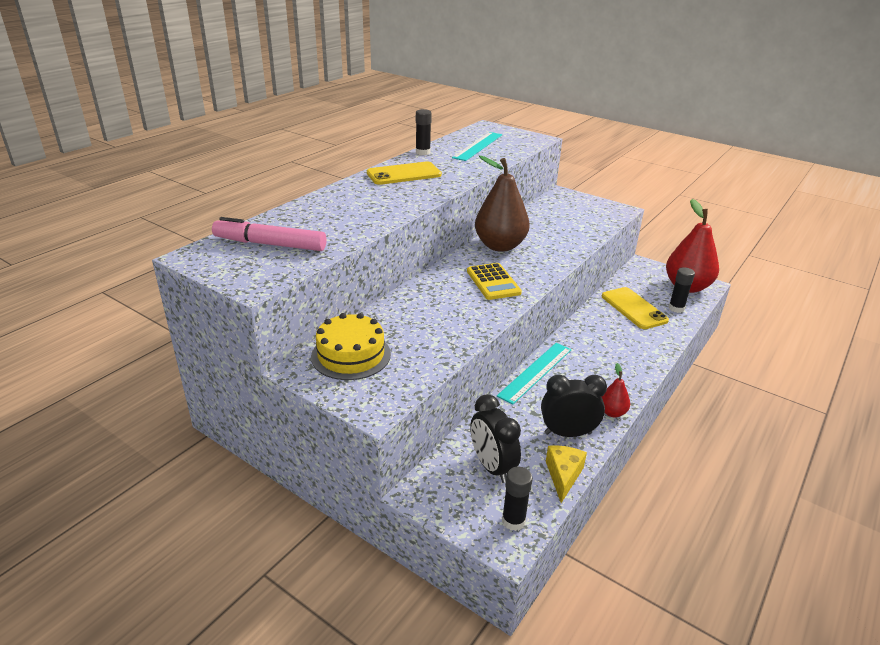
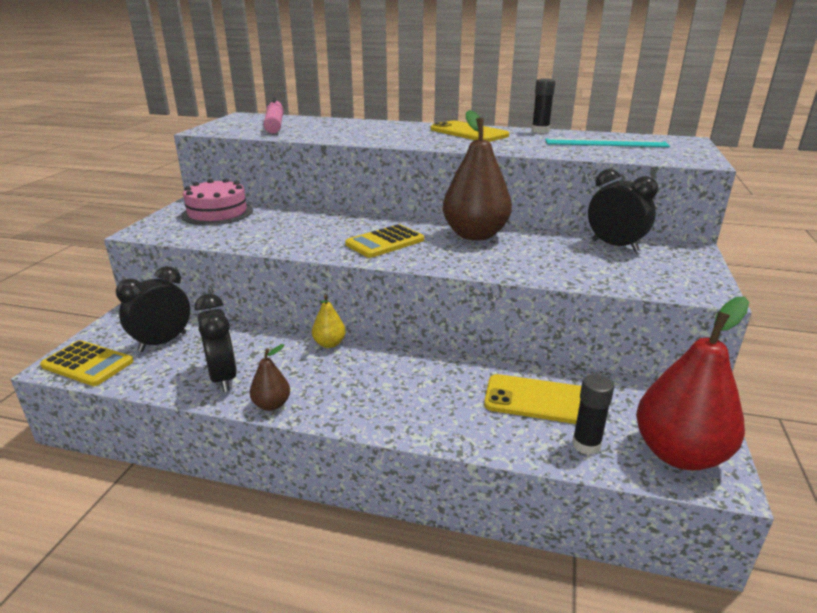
camera: 70 degrees right, 5 degrees down
yellow cake [311,313,391,380] -> pink cake [181,178,253,225]
turquoise ruler [497,343,572,404] -> yellow pear [312,295,346,348]
black glue stick [502,467,533,531] -> yellow calculator [40,340,134,386]
yellow cheese [546,445,587,503] -> none
red pear [601,363,630,417] -> brown pear [250,344,290,411]
yellow phone [602,287,669,329] -> yellow phone turned 60 degrees clockwise [484,374,581,424]
none -> black clock [588,169,658,252]

